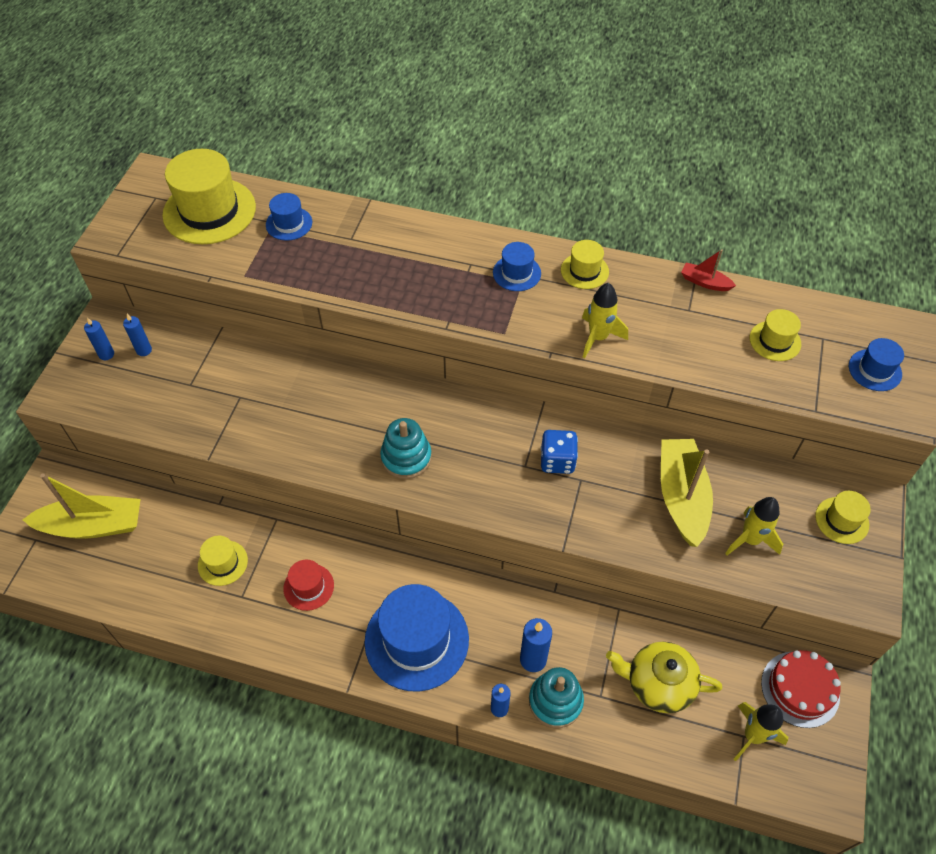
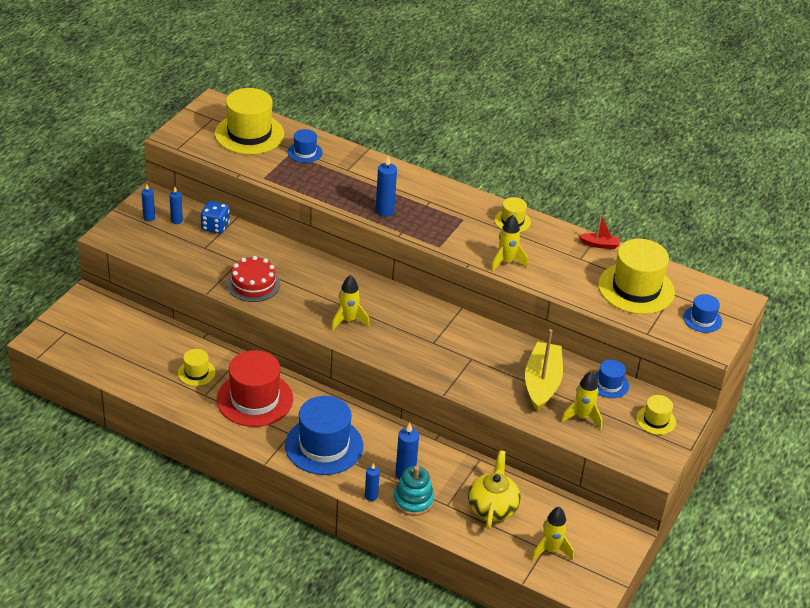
camera: 10 degrees right, 15 degrees down
yellow boat [22,473,141,539] -> none
red hat [283,560,334,611] -> red hat [217,350,293,427], size x2.00
turquoise stacking toy [380,418,432,479] -> yellow rocket [331,275,370,331]
blue hat [493,242,541,291] -> blue hat moved to [594,360,629,398]
blue dice [541,430,578,474] -> blue dice moved to [201,201,230,234]
yellow teapot [606,642,722,713] -> yellow teapot turned 75 degrees clockwise [468,450,521,529]
red boat [681,249,736,291] -> red boat turned 150 degrees clockwise [579,215,620,249]
yellow hat [750,309,801,361] -> yellow hat [598,239,675,314], size x2.00
red cake [761,650,841,728] -> red cake moved to [227,256,280,302]
none -> blue candle [376,155,397,217]

